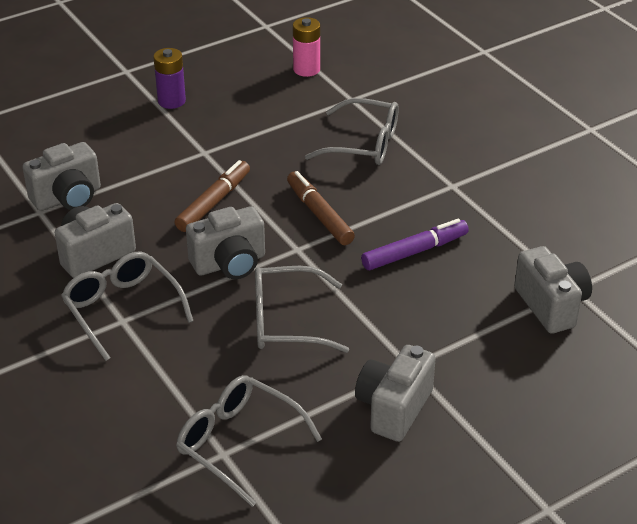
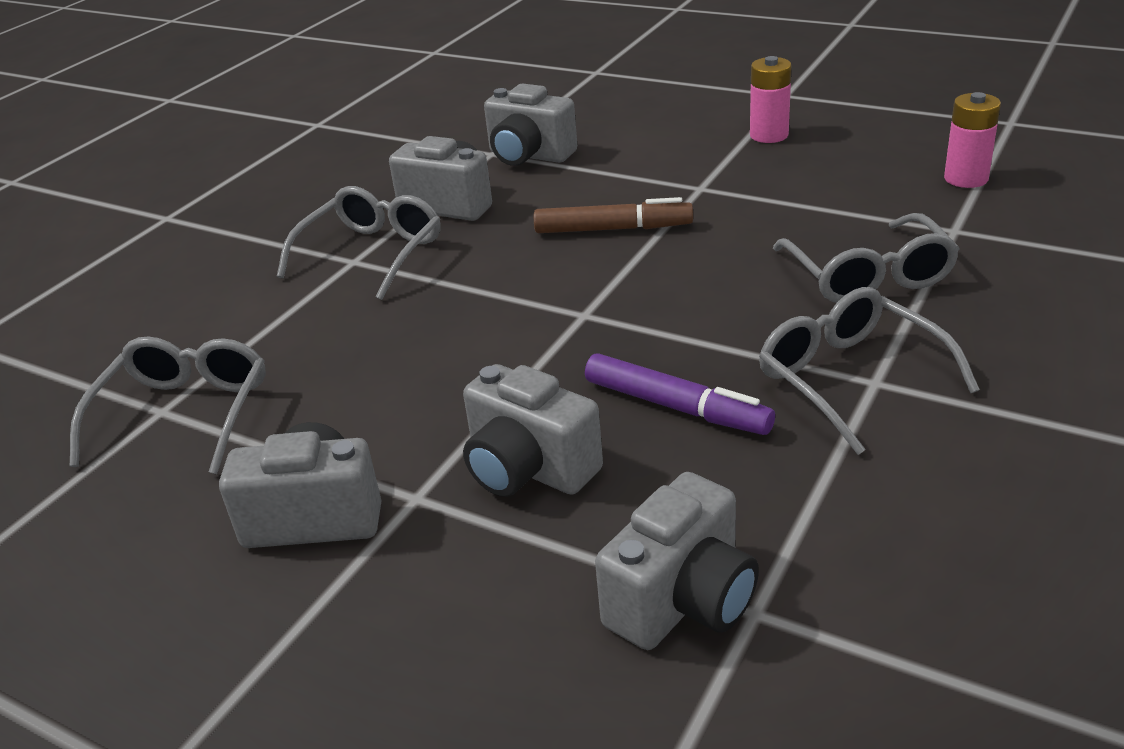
camera: 65 degrees right, 5 degrees down
purple battery [153,48,186,109] -> pink battery [750,56,792,143]
grey camera [186,206,265,279] -> grey camera moved to [463,364,603,497]
grey glasses [255,266,349,353] -> grey glasses moved to [759,287,980,455]
brown marker [287,171,355,245] -> none

